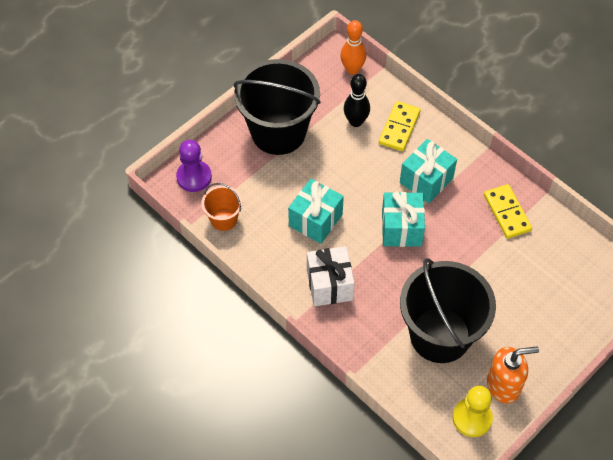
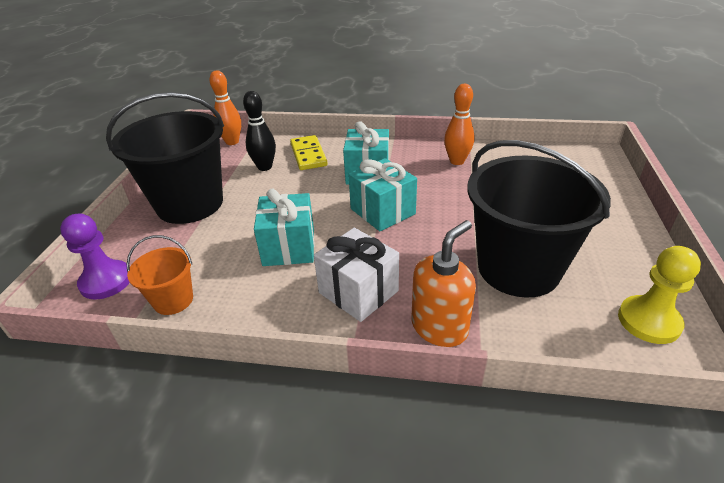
camera: 35 degrees left, 20 degrees down
yellow domino [484,184,532,239] -> orange bowling pin [444,84,474,165]
orange soap dispenser [487,346,539,403] -> orange soap dispenser moved to [411,220,476,347]

